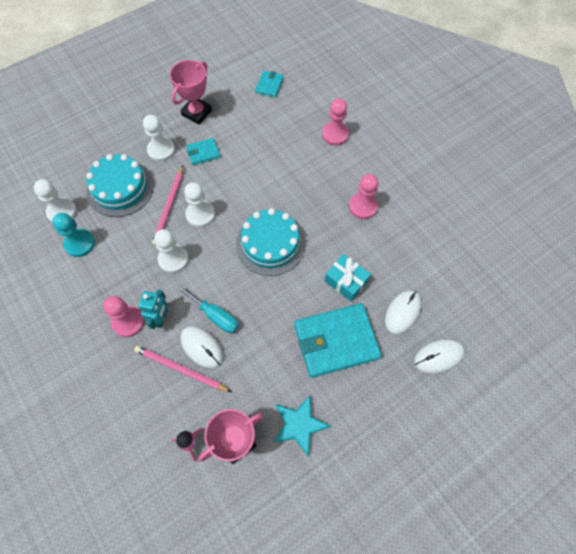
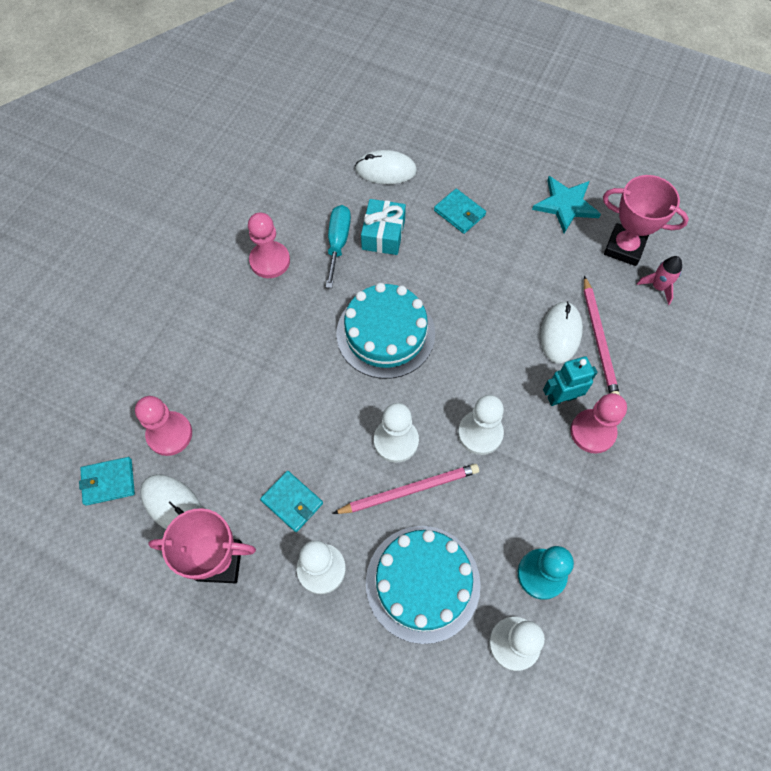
camera: 120 degrees left, 0 degrees up
turquoise screwdriver [177,285,239,333] -> turquoise screwdriver moved to [326,205,351,288]
turquoise wallet [295,303,382,378] -> turquoise wallet [434,189,486,234], size x0.47
pink pawn [322,98,349,146] -> pink pawn moved to [135,396,192,456]
white mouse [414,339,465,374] -> white mouse moved to [140,474,202,529]

